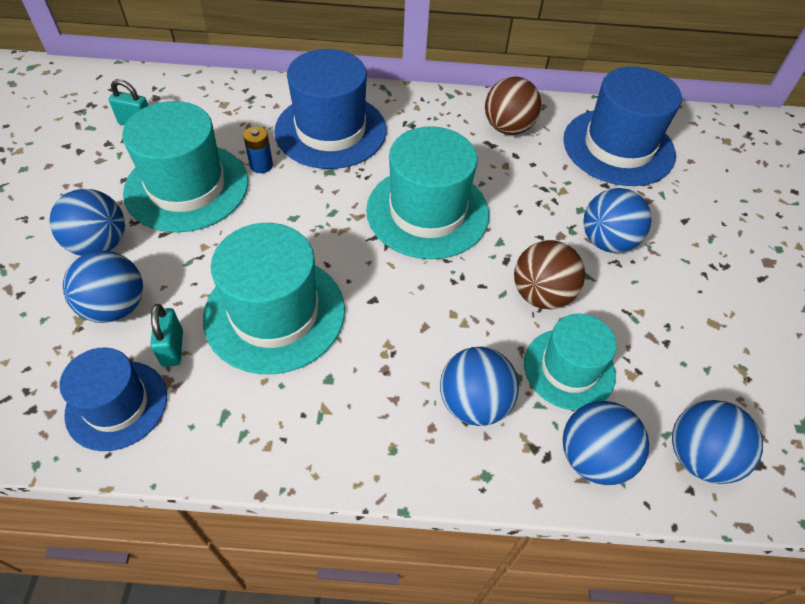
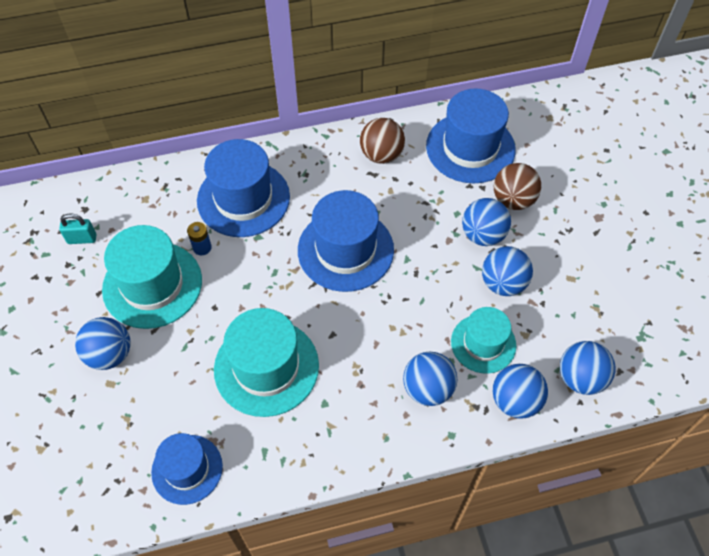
camera: 15 degrees left, 5 degrees up
blue ball [63,250,143,323] -> blue ball moved to [482,246,533,296]
turquoise padlock [150,304,183,367] -> none
turquoise hat [366,126,489,259] -> blue hat [298,190,394,292]
brown ball [514,240,585,309] -> brown ball moved to [494,163,541,210]

